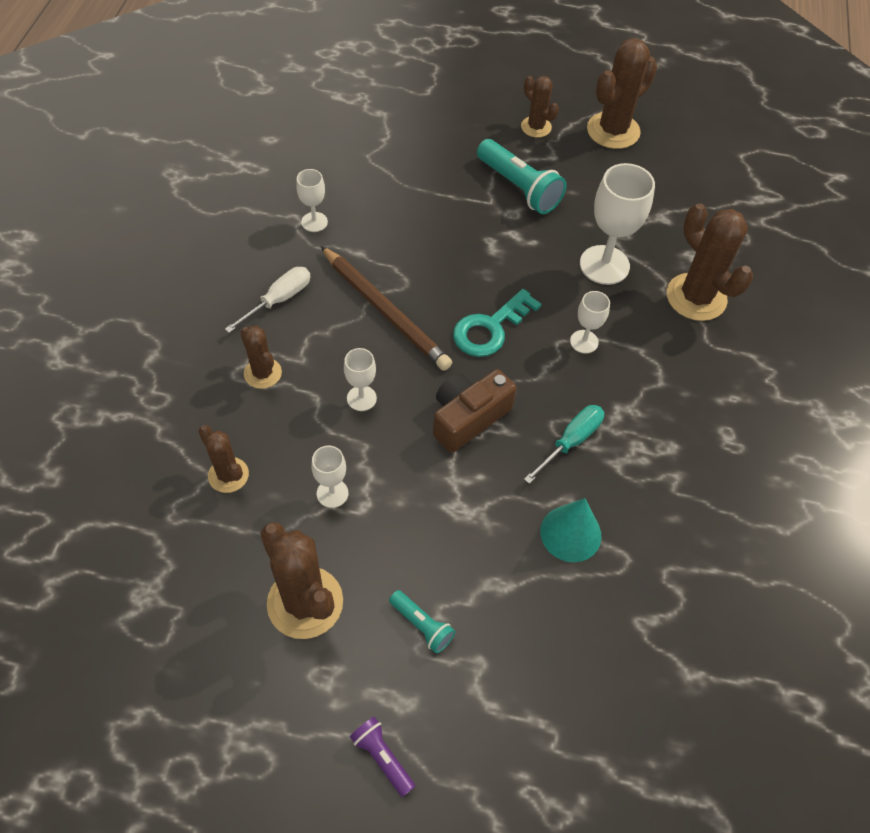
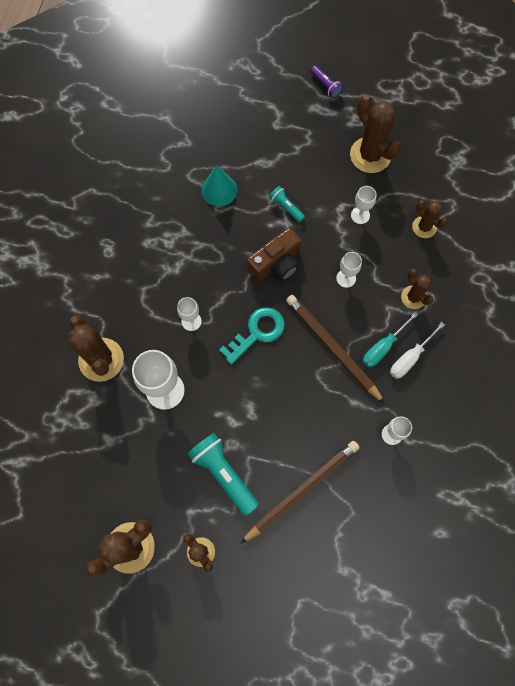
camera: 175 degrees left, 15 degrees up
turquoise flashlight [389,590,455,654] -> turquoise flashlight moved to [269,186,305,222]
turquoise screwdriver [524,405,604,484] -> turquoise screwdriver moved to [363,312,419,367]
none -> brown pencil [240,441,360,544]

